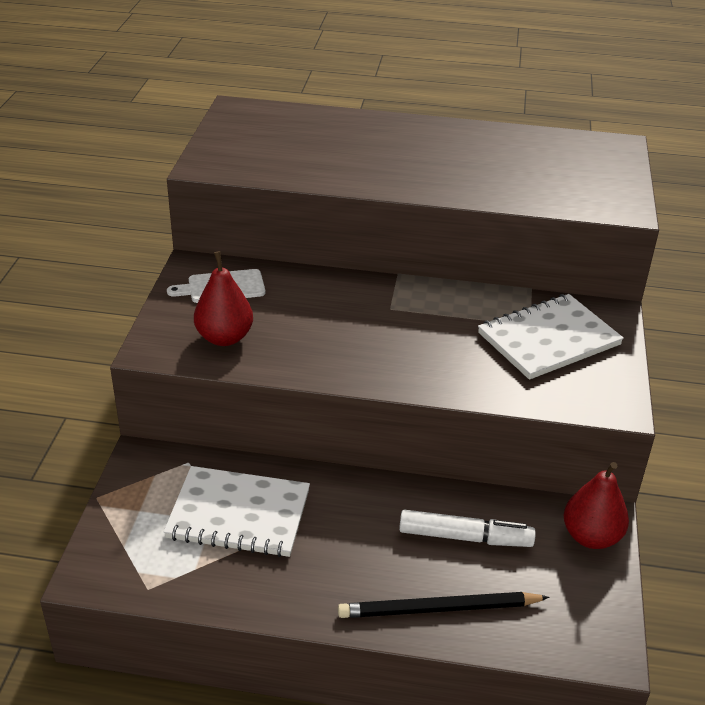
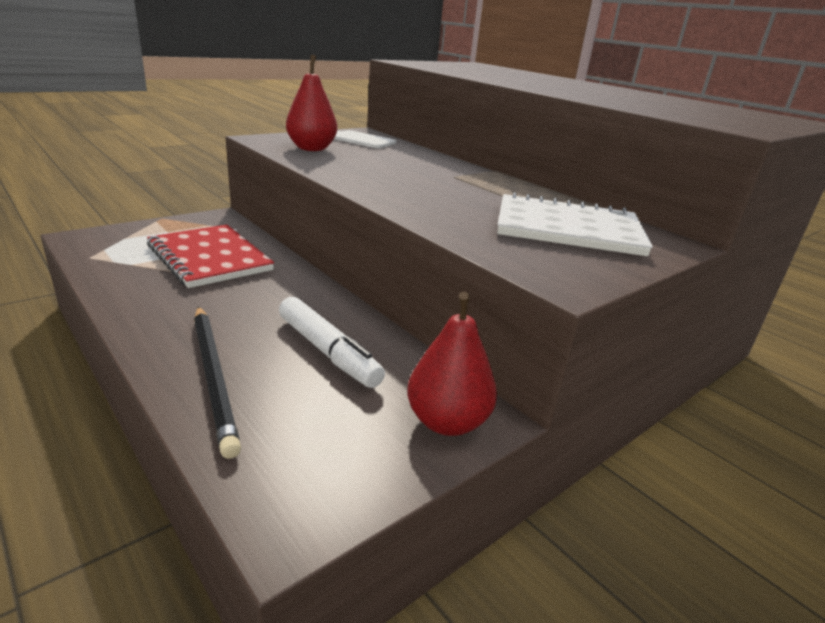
camera: 40 degrees right, 10 degrees down
white notebook [164,466,310,557] -> red notebook [147,224,274,288]
black pencil [338,592,549,618] -> black pencil turned 150 degrees counterclockwise [194,306,241,459]

